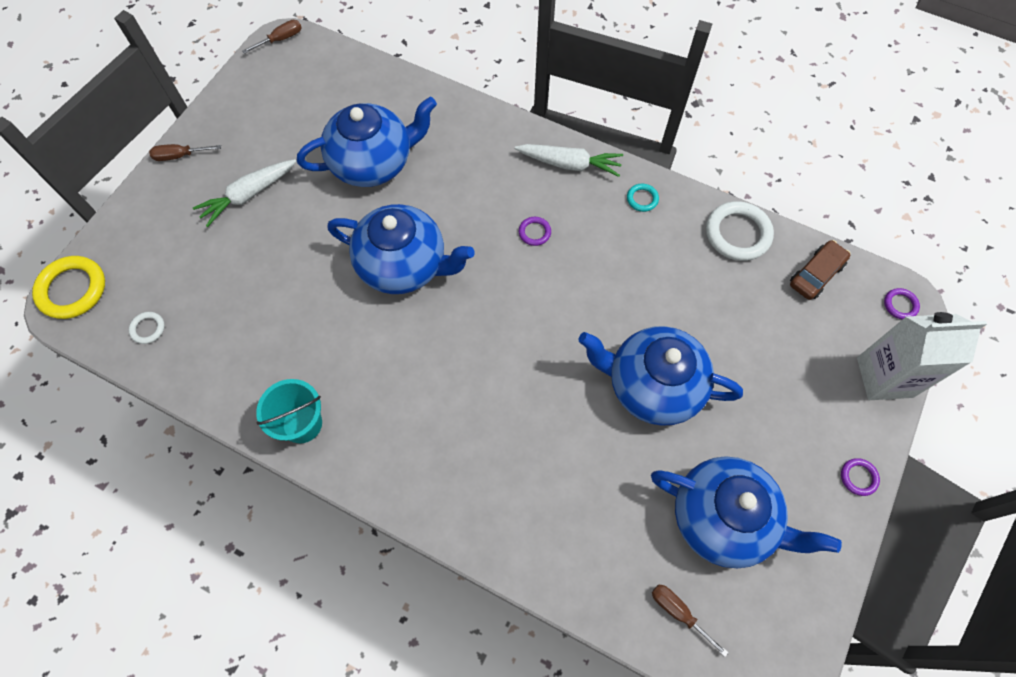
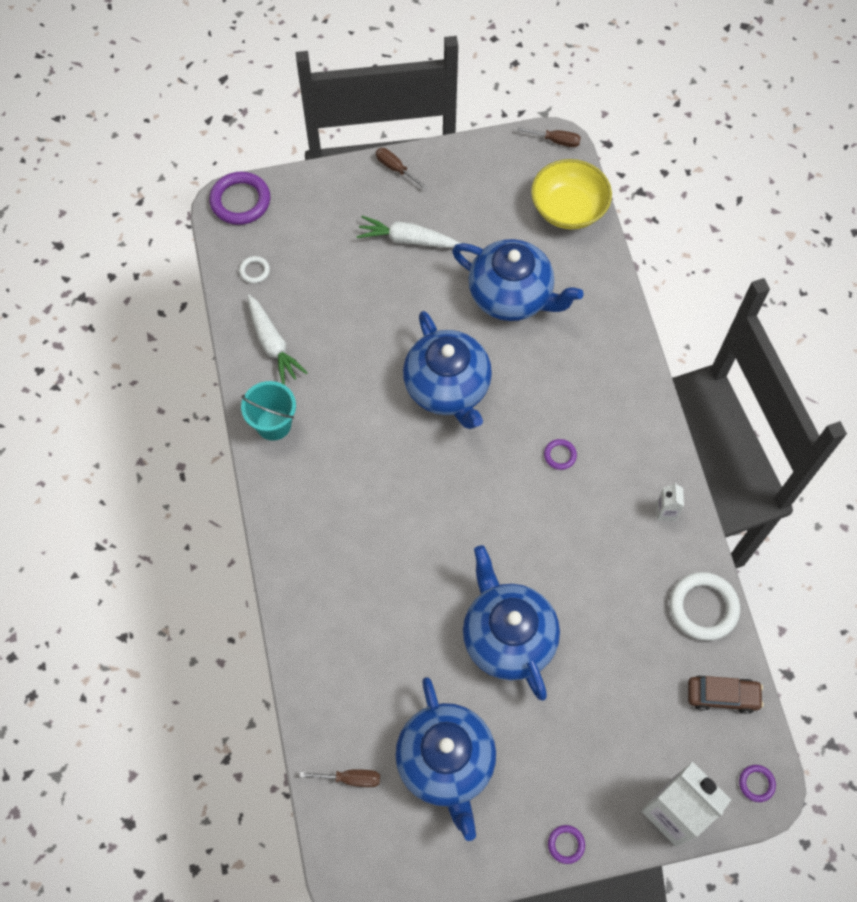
camera: 50 degrees right, 0 degrees up
yellow ring [32,256,105,319] -> purple ring [209,172,270,225]
white carrot [515,144,623,177] -> white carrot moved to [248,295,308,385]
turquoise ring [627,184,659,212] -> white carton [656,483,684,520]
brown screwdriver [652,585,729,657] -> brown screwdriver turned 90 degrees clockwise [299,769,380,787]
none -> yellow bowl [531,159,612,229]

